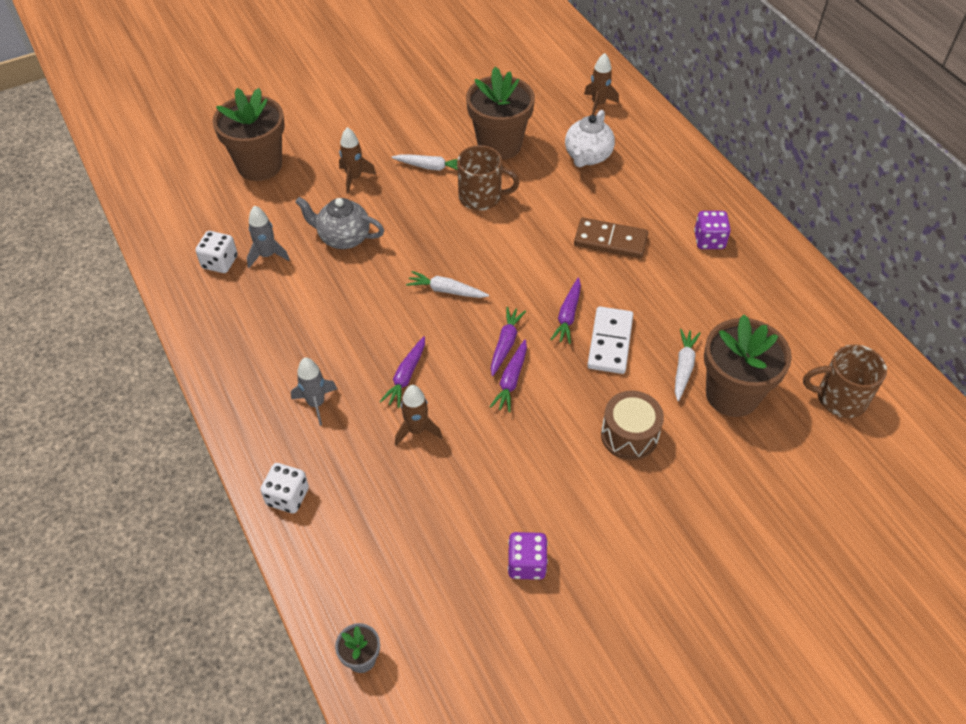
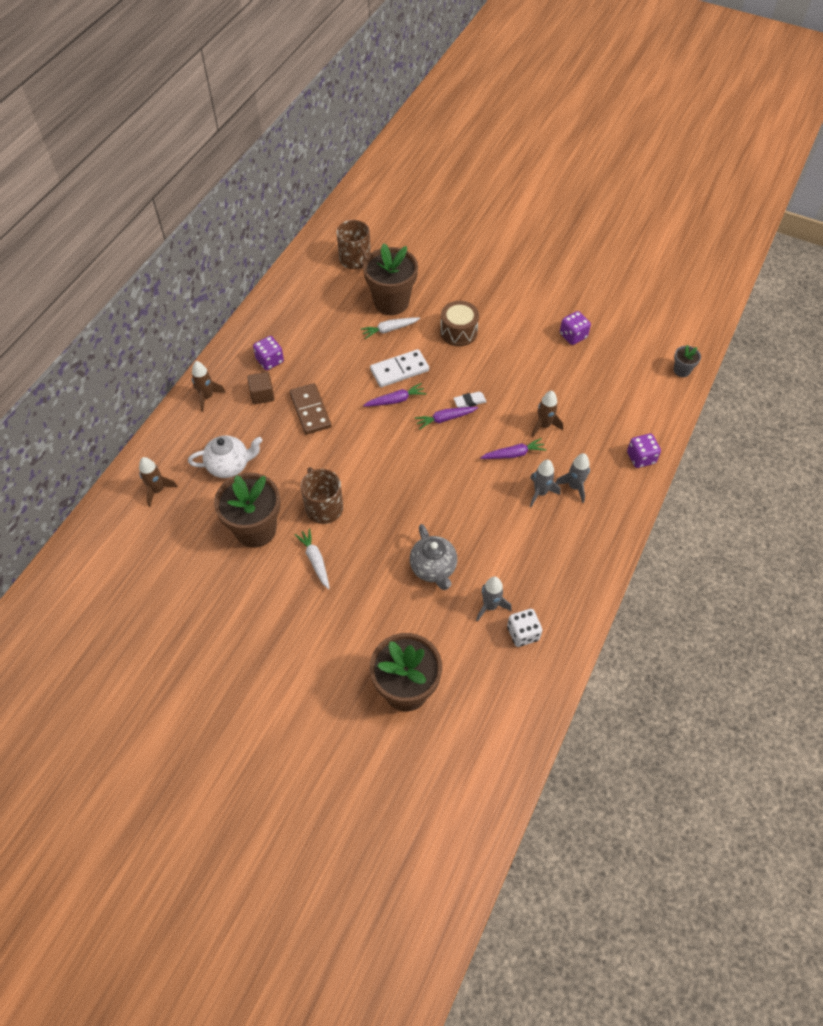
camera: 125 degrees left, 5 degrees up
white dice [260,463,309,513] -> purple dice [627,434,661,468]
brown rocket [339,127,376,194] -> brown rocket moved to [192,361,226,412]
white carrot [406,271,489,298] -> none
purple carrot [490,340,527,412] -> white eraser [453,391,487,408]
none -> brown cube [247,372,275,404]
none -> grey rocket [530,460,561,507]

